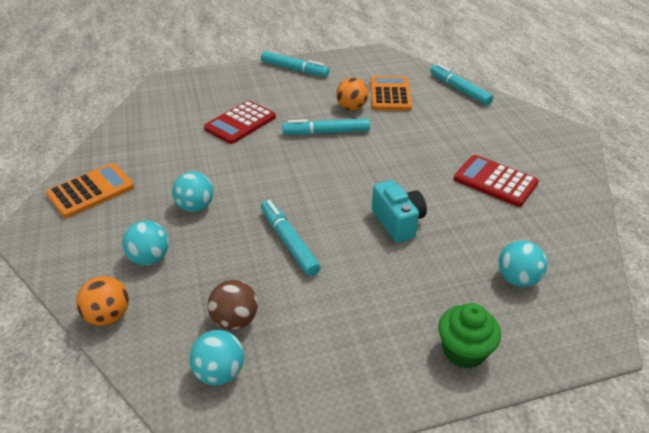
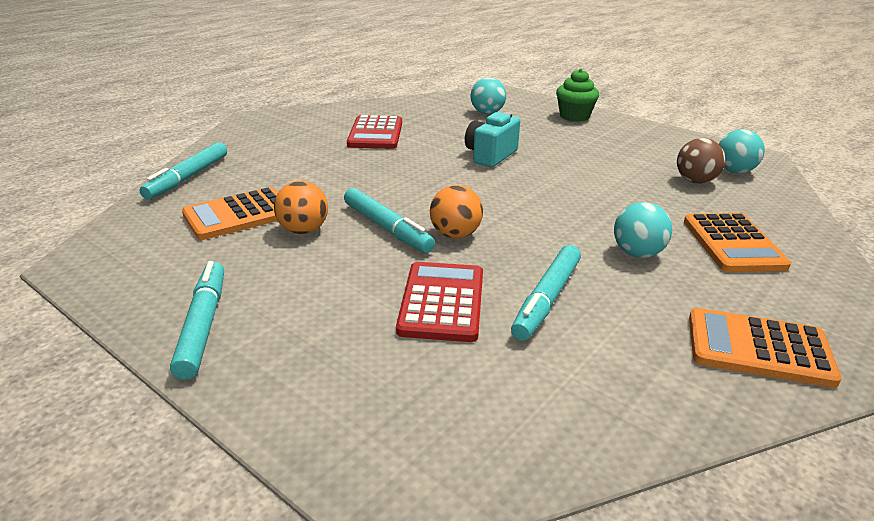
camera: 125 degrees left, 10 degrees down
orange ball [76,276,129,326] -> orange ball moved to [430,185,483,238]
turquoise ball [122,221,169,265] -> orange calculator [684,213,791,272]
red calculator [204,101,276,144] -> red calculator turned 90 degrees counterclockwise [396,262,483,342]
turquoise marker [261,200,321,276] -> turquoise marker moved to [511,245,581,341]

